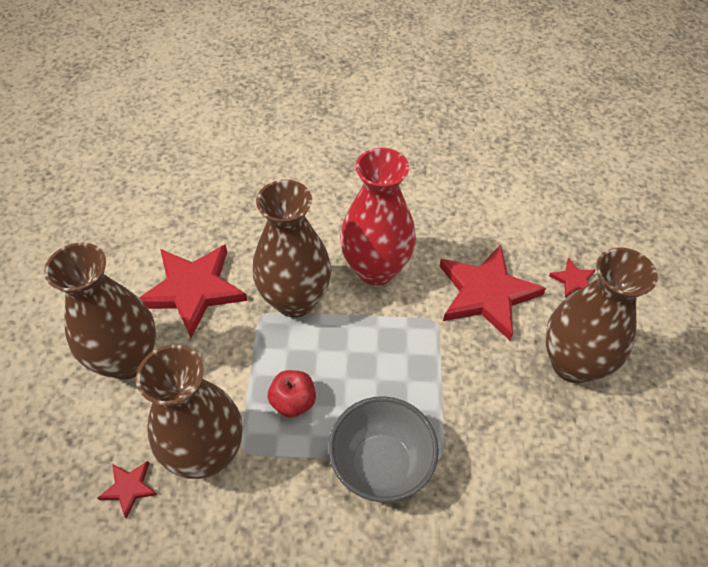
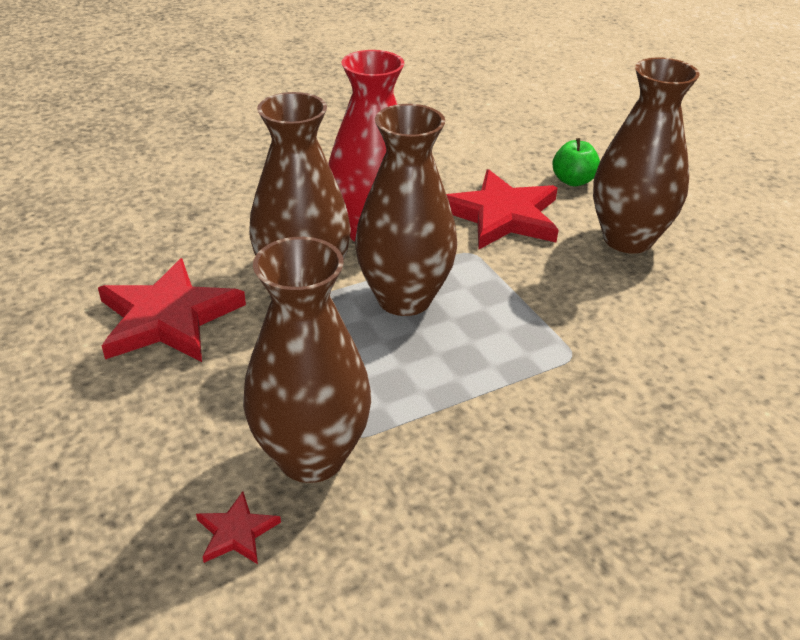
camera: 30 degrees left, 15 degrees down
brown vase [44,243,156,380] -> brown vase moved to [355,104,457,316]
red apple [268,370,316,418] -> none
grey bowl [328,396,439,503] -> none
red star [549,258,596,298] -> green apple [552,138,600,186]

